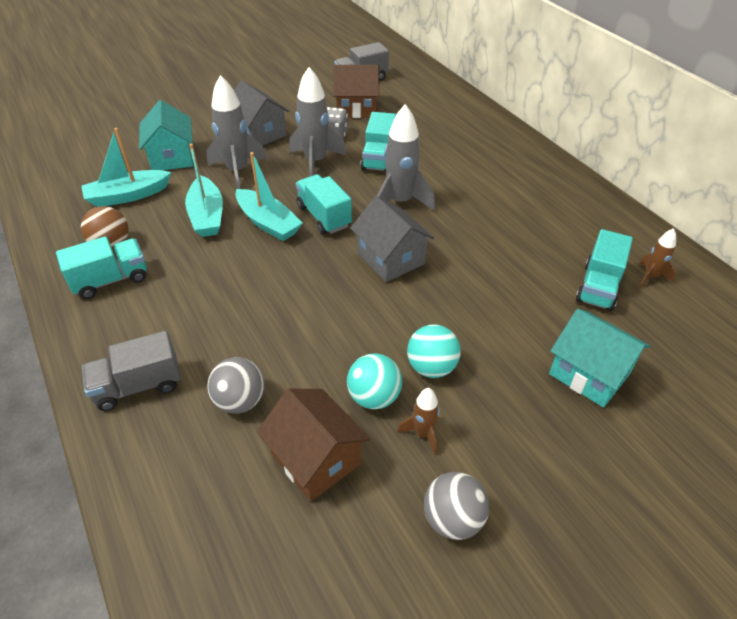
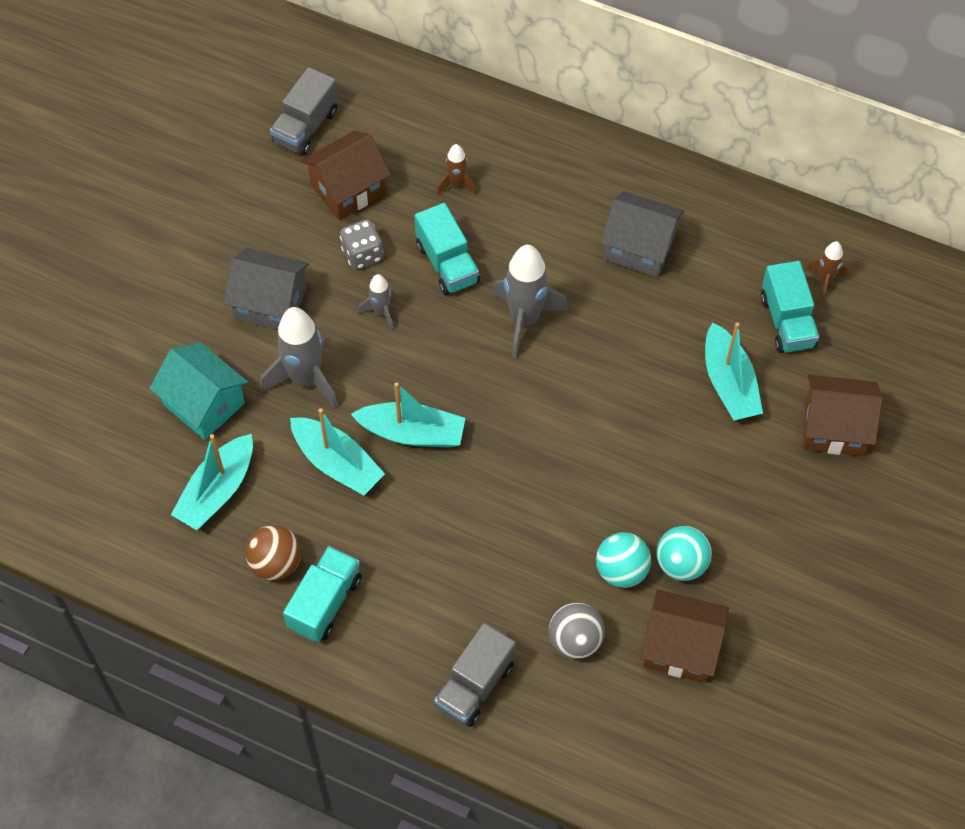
camera: 35 degrees left, 15 degrees up
grey rocket [289,67,346,176] -> grey rocket [358,274,394,330], size x0.52
turquoise truck [296,174,352,234] -> none
grey house [350,196,434,282] -> grey house moved to [600,191,684,277]
brown rocket [397,388,440,455] -> brown rocket moved to [437,144,477,194]
turquoise ball [407,324,461,378] -> turquoise ball moved to [596,532,651,588]
grey ball [424,472,489,540] -> none
turquoise house [549,309,650,407] -> brown house [803,375,883,456]
none -> turquoise boat [705,322,763,420]

